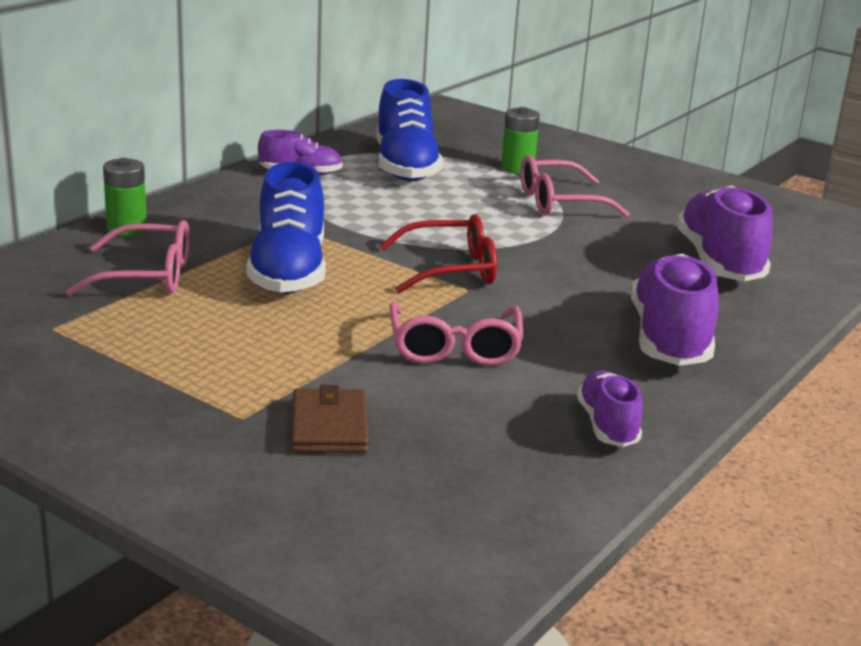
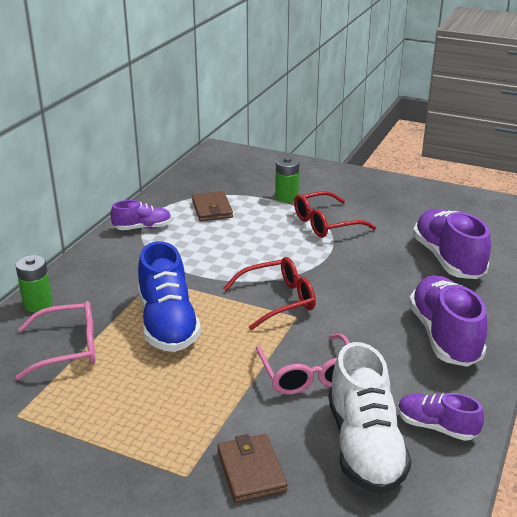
camera: 10 degrees left, 5 degrees up
blue shoe [376,79,443,181] -> brown wallet [192,191,233,221]
pink glasses [520,155,630,217] -> red glasses [294,191,376,238]
purple shoe [577,370,643,447] -> purple shoe turned 45 degrees counterclockwise [398,393,484,441]
none -> white shoe [328,342,412,494]

